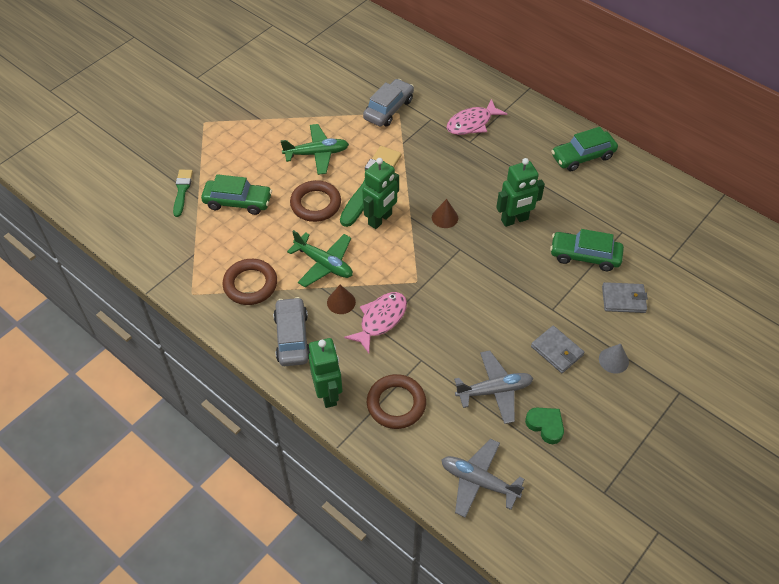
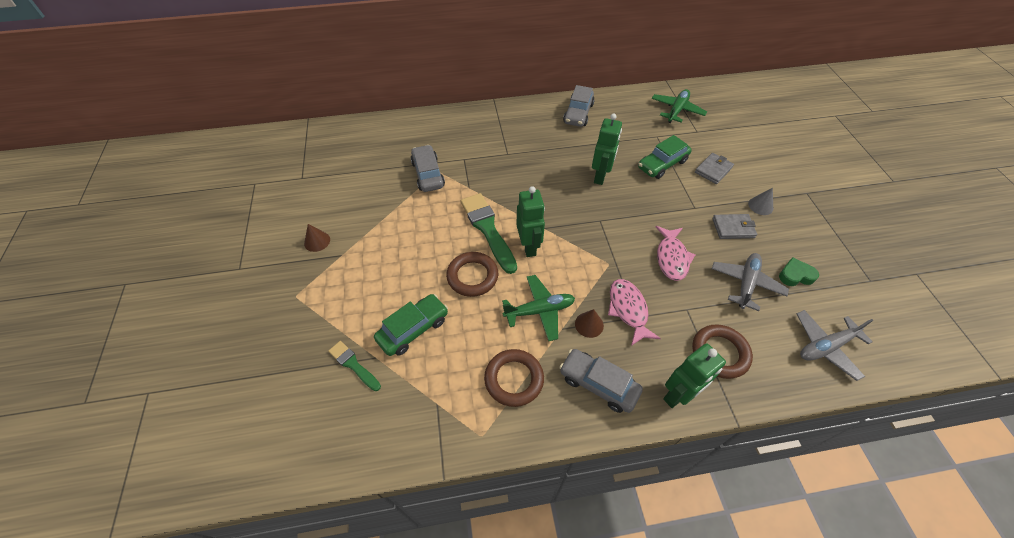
camera: 50 degrees left, 0 degrees up
green plane [280,124,349,175] -> green plane moved to [652,89,707,123]
green robot [309,338,342,408] -> green robot turned 120 degrees clockwise [663,343,726,408]
brown cone [432,199,458,228] -> brown cone moved to [304,224,330,252]
pink fish [447,99,507,135] -> pink fish moved to [655,226,695,281]
green car [551,127,618,171] -> grey car [563,85,595,127]

